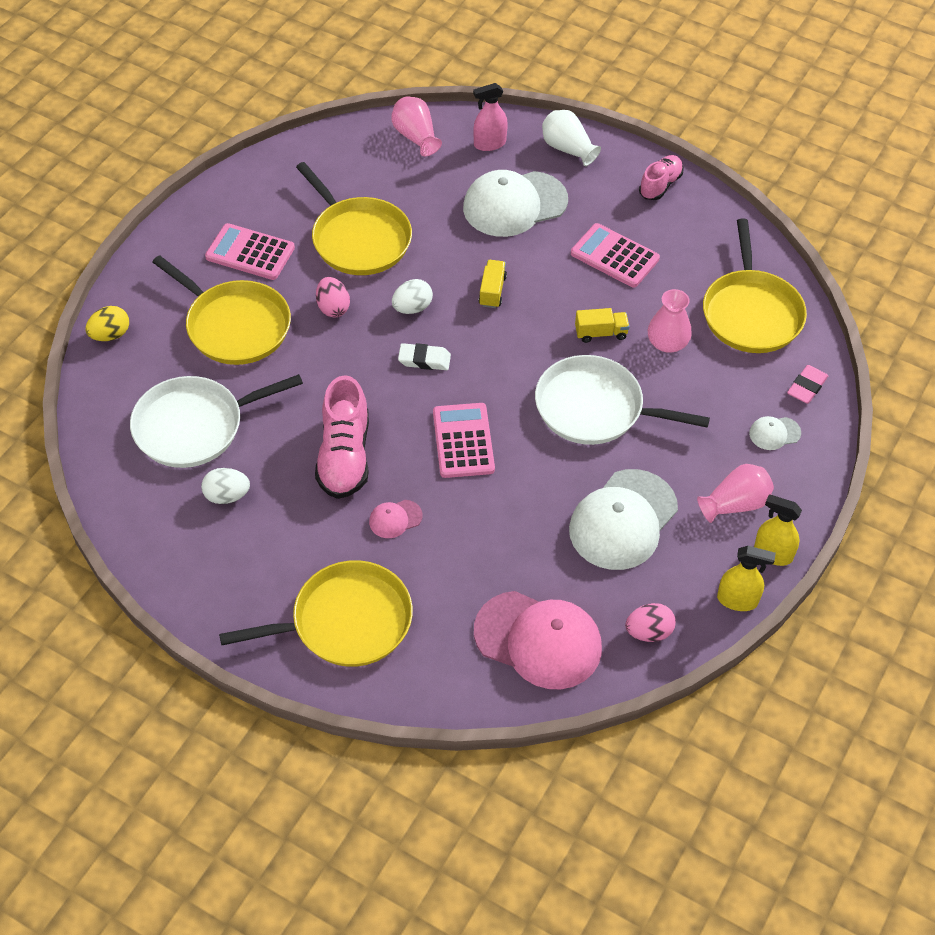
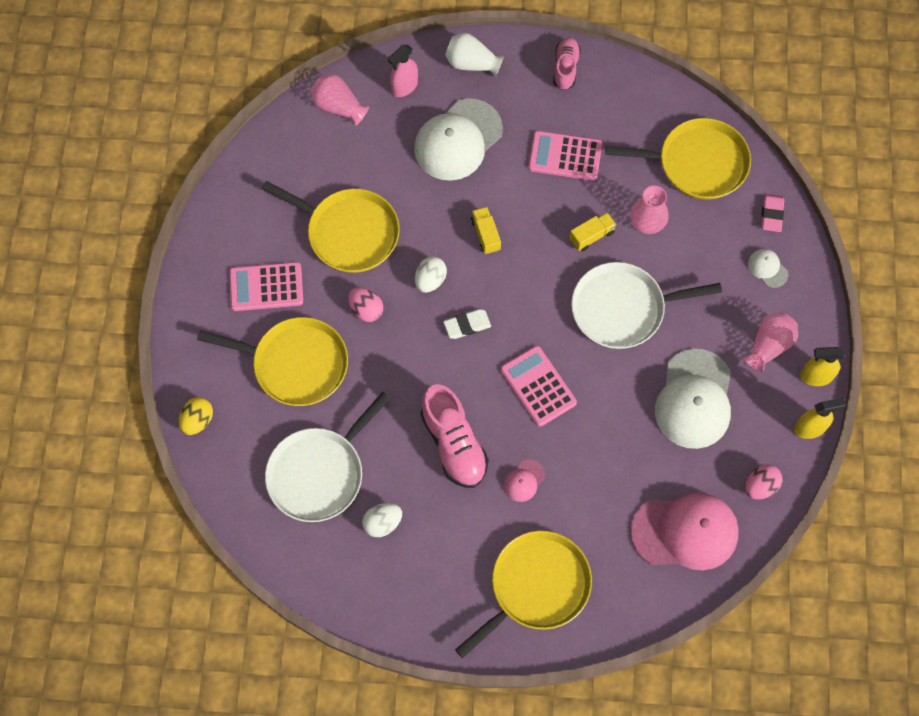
camera: 25 degrees left, 15 degrees up
yellow pan [703,219,807,353] -> yellow pan turned 60 degrees counterclockwise [605,118,751,200]
white cap [749,416,801,450] -> white cap turned 90 degrees clockwise [748,249,789,288]

